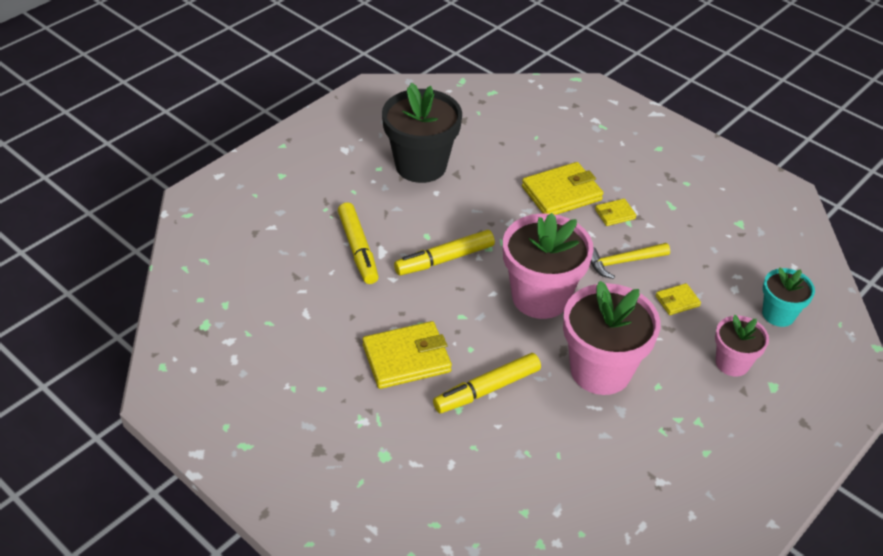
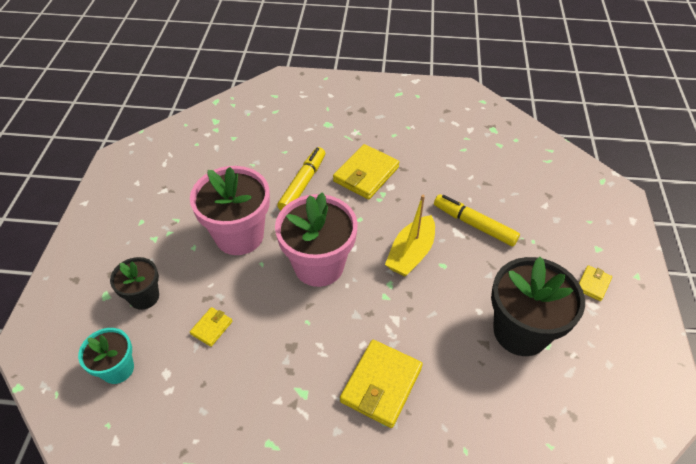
camera: 145 degrees right, 5 degrees up
yellow marker [394,230,495,276] -> yellow boat [385,195,435,276]
yellow hammer [590,243,670,279] -> none
yellow wallet [595,199,637,226] -> yellow wallet moved to [579,265,612,301]
pink flower pot [715,315,769,377] -> black flower pot [110,257,159,310]

